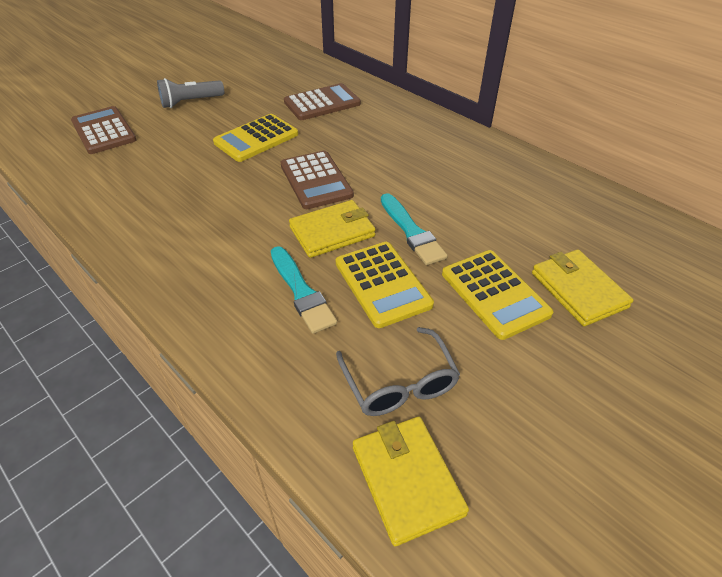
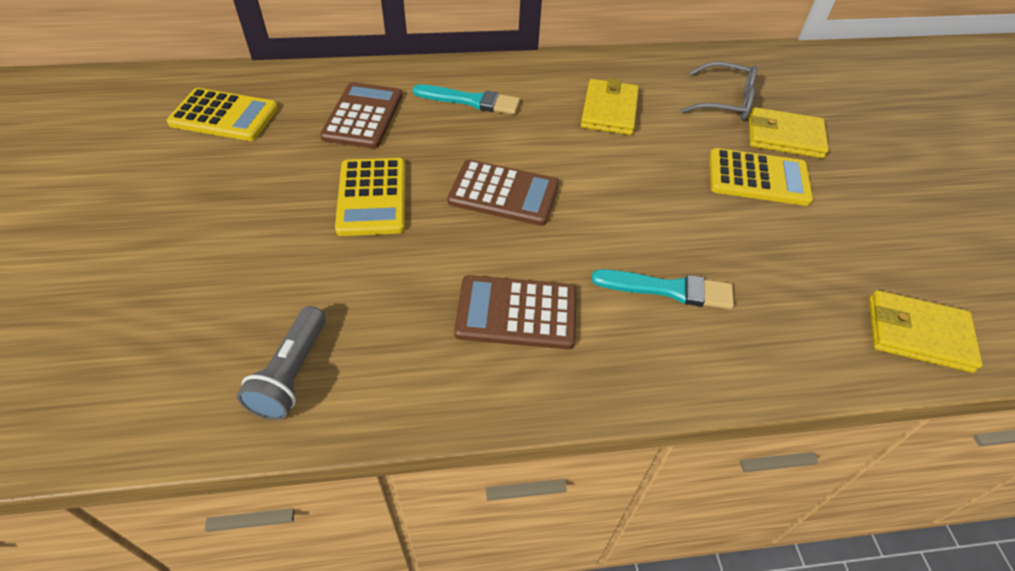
camera: 55 degrees left, 5 degrees up
brown calculator [71,106,137,154] -> brown calculator moved to [454,275,577,349]
grey flashlight [157,78,224,108] -> grey flashlight moved to [237,306,326,420]
yellow wallet [289,200,376,258] -> yellow wallet moved to [581,78,639,135]
yellow calculator [336,242,434,328] -> yellow calculator moved to [167,88,278,141]
grey glasses [336,327,460,416] -> grey glasses moved to [681,61,757,120]
turquoise brush [381,193,448,265] -> turquoise brush moved to [413,84,520,115]

